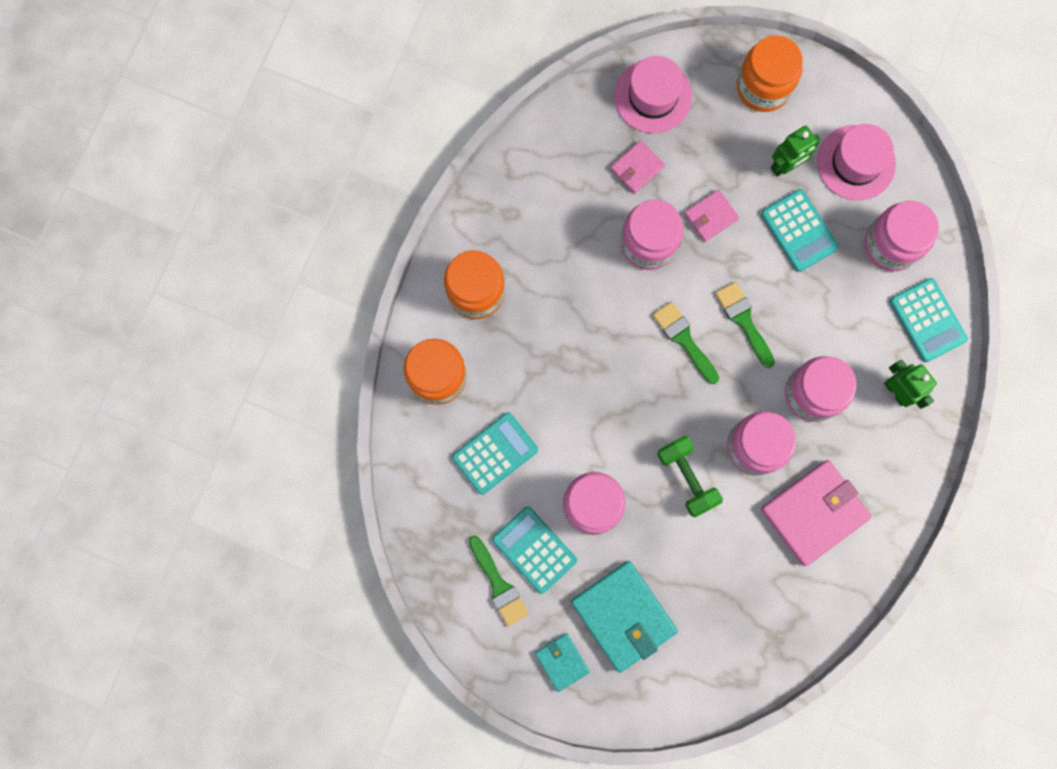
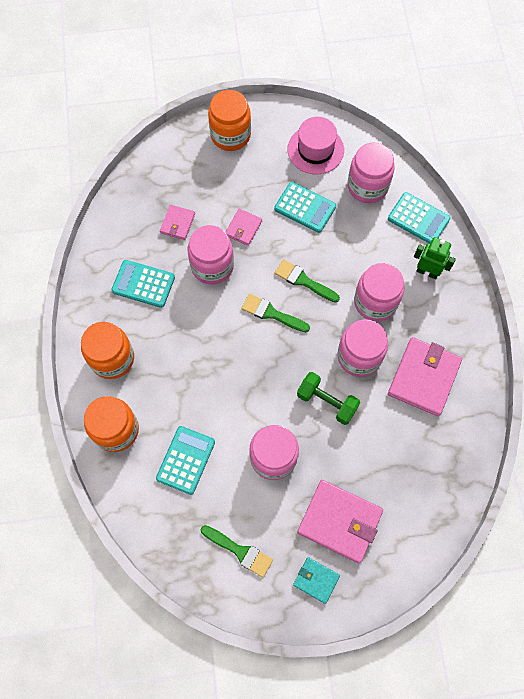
camera: 30 degrees left, 10 degrees down
turquoise calculator [492,506,577,594] -> turquoise calculator moved to [111,260,175,308]
turquoise wallet [571,561,678,673] -> pink wallet [297,480,383,563]
pink hat [614,56,692,134] -> none
green robot [770,126,821,176] -> none

